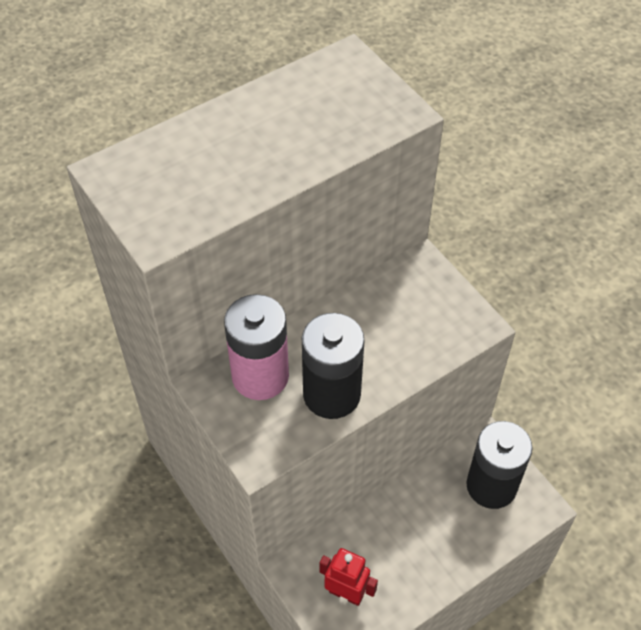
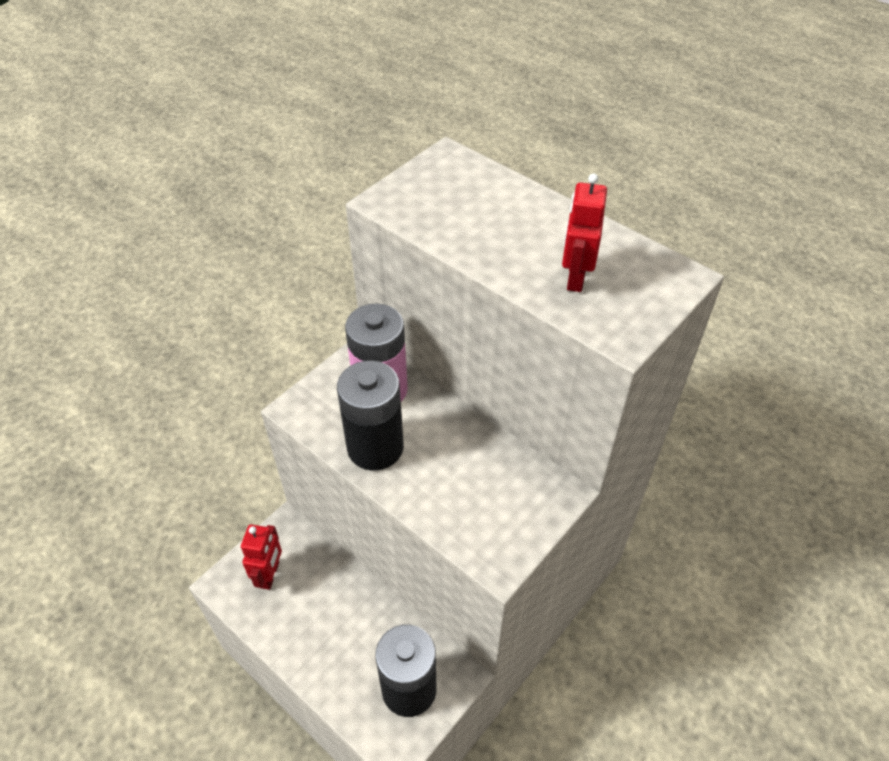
camera: 75 degrees right, 5 degrees down
none -> red robot [562,173,607,292]

